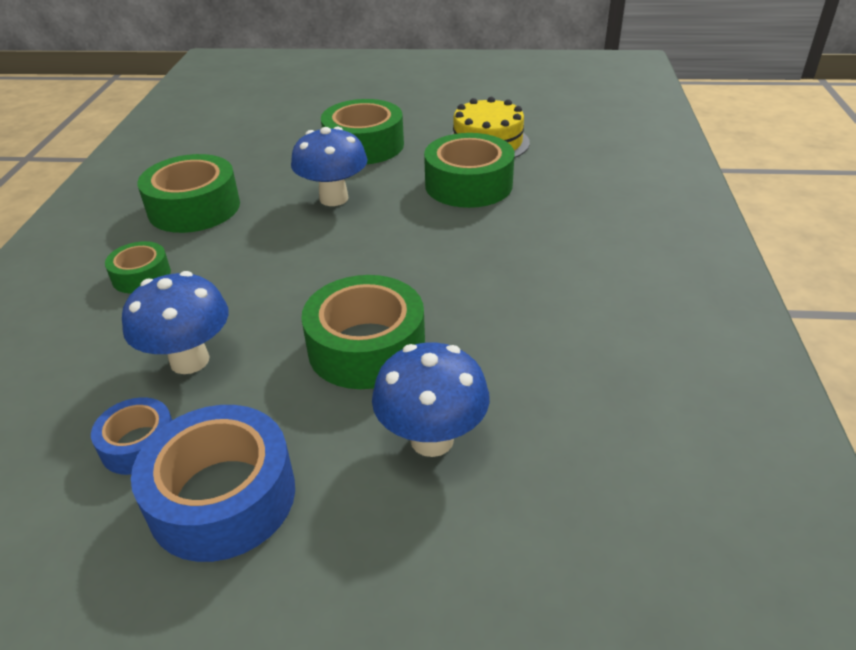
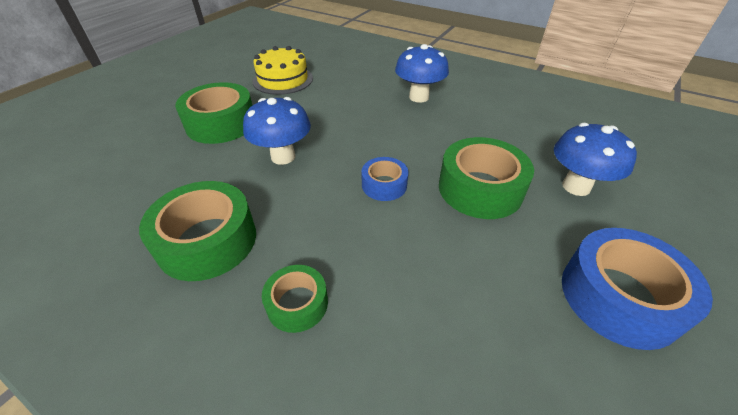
camera: 65 degrees left, 5 degrees up
blue tape [91,397,172,475] -> blue tape moved to [361,157,408,201]
blue mushroom [122,271,228,374] -> blue mushroom moved to [395,44,449,103]
green tape [424,133,515,208] -> none

